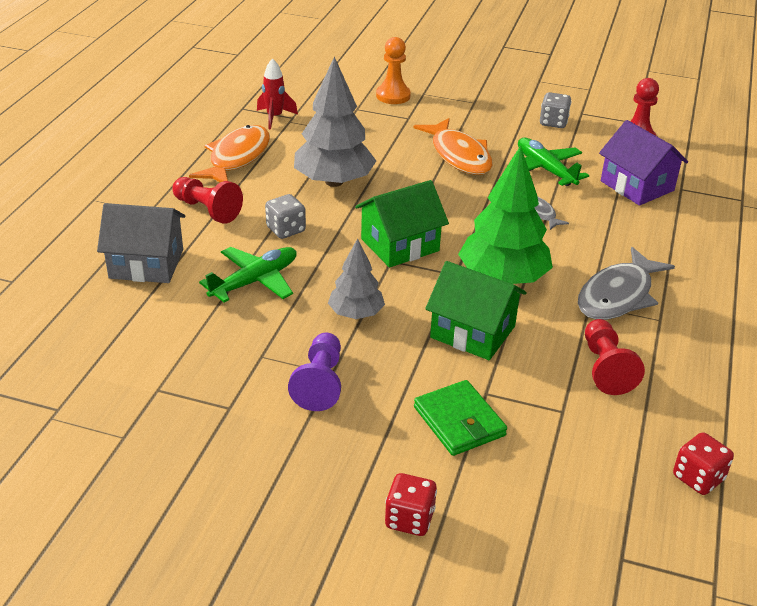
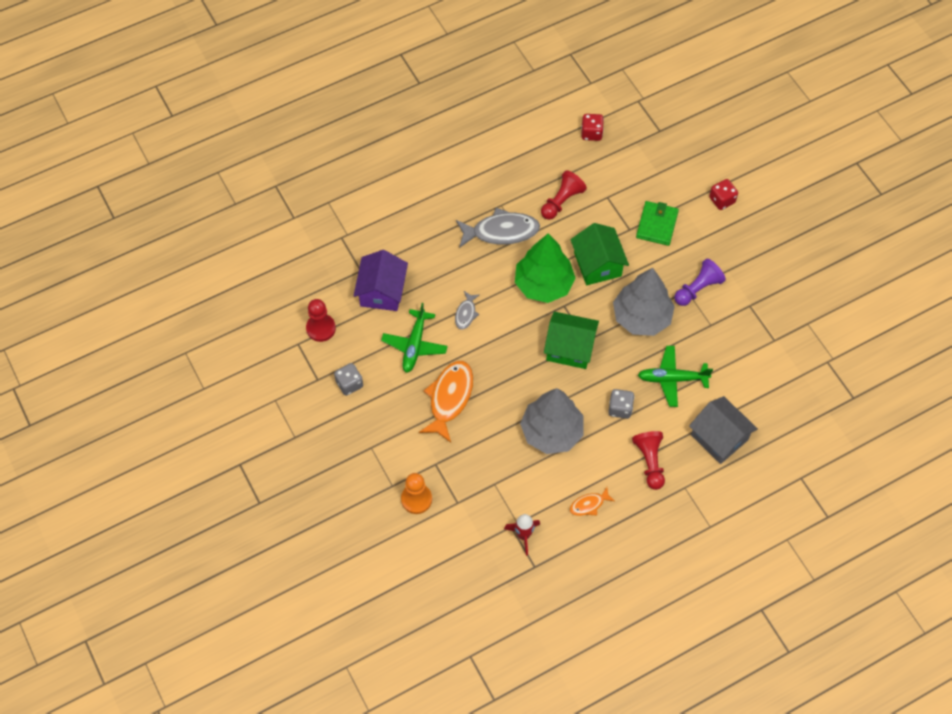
camera: 135 degrees left, 25 degrees up
orange fish [189,125,270,182] -> orange fish [570,487,615,516], size x0.51
grey tree [328,238,385,319] -> grey tree [613,268,675,336], size x1.73

